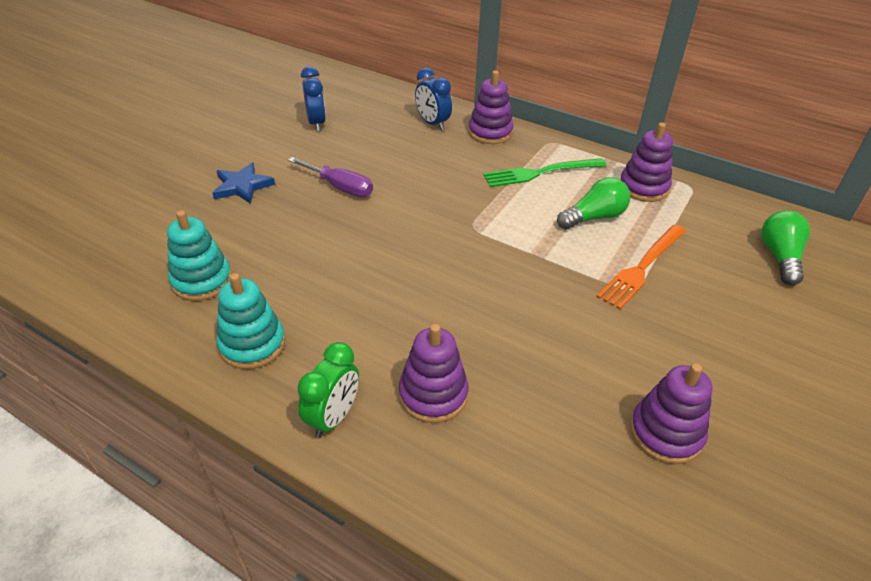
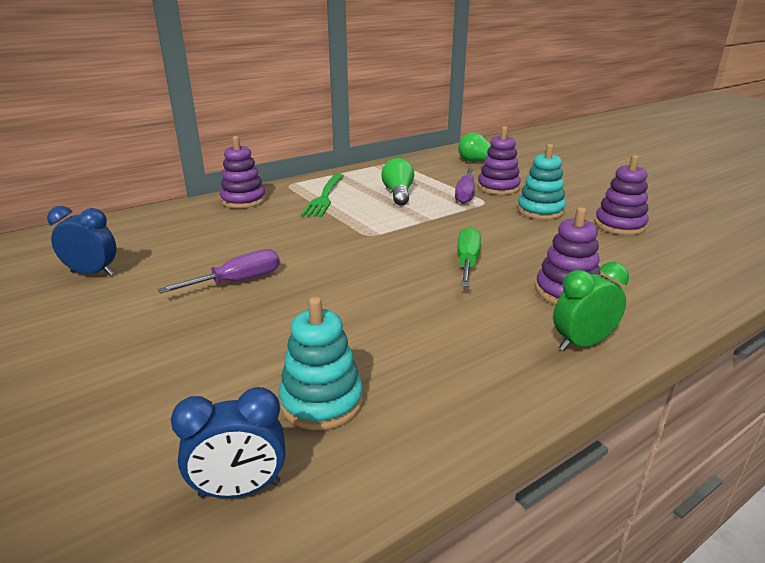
camera: 65 degrees left, 15 degrees down
blue star [212,162,275,204] -> none
turquoise stacking toy [216,273,285,369] -> turquoise stacking toy moved to [517,144,566,220]
green clock [297,342,359,438] -> green clock turned 75 degrees counterclockwise [553,262,629,351]
blue clock [415,68,452,130] -> blue clock moved to [171,387,285,498]
orange fork [596,224,686,309] -> purple screwdriver [455,168,475,203]
purple stacking toy [620,123,673,202] -> purple stacking toy moved to [478,126,521,195]
none -> green screwdriver [457,227,481,287]

